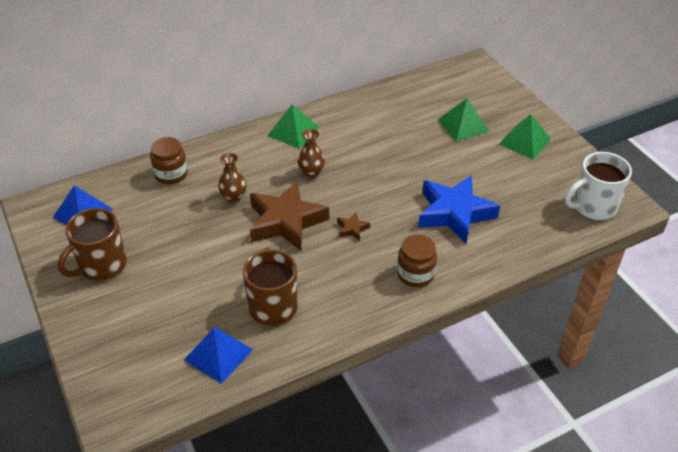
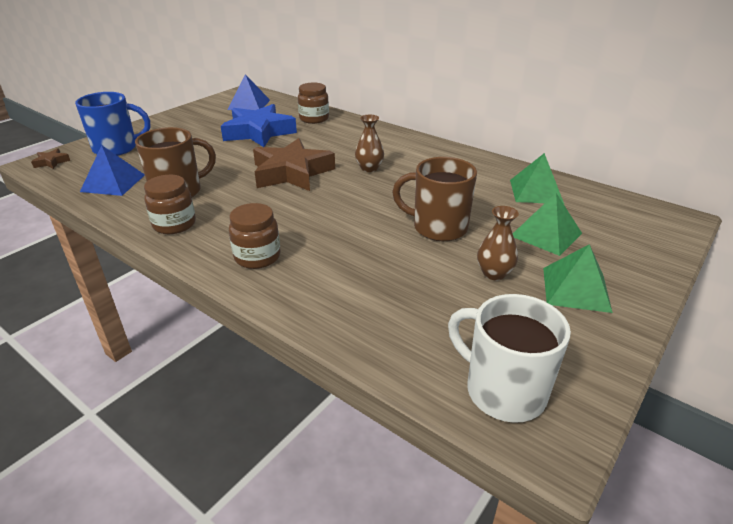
camera: 65 degrees right, 10 degrees down
brown mug [58,208,127,281] -> brown mug moved to [392,157,477,241]
brown vase [218,153,247,202] -> brown vase moved to [477,206,519,281]
green pyramid [268,104,319,149] -> green pyramid moved to [510,153,564,204]
brown star [337,212,370,241] -> brown star moved to [31,148,70,169]
blue star [418,175,500,244] -> blue star moved to [221,104,297,147]
none -> blue mug [75,92,150,156]
none -> brown jar [144,175,196,234]

